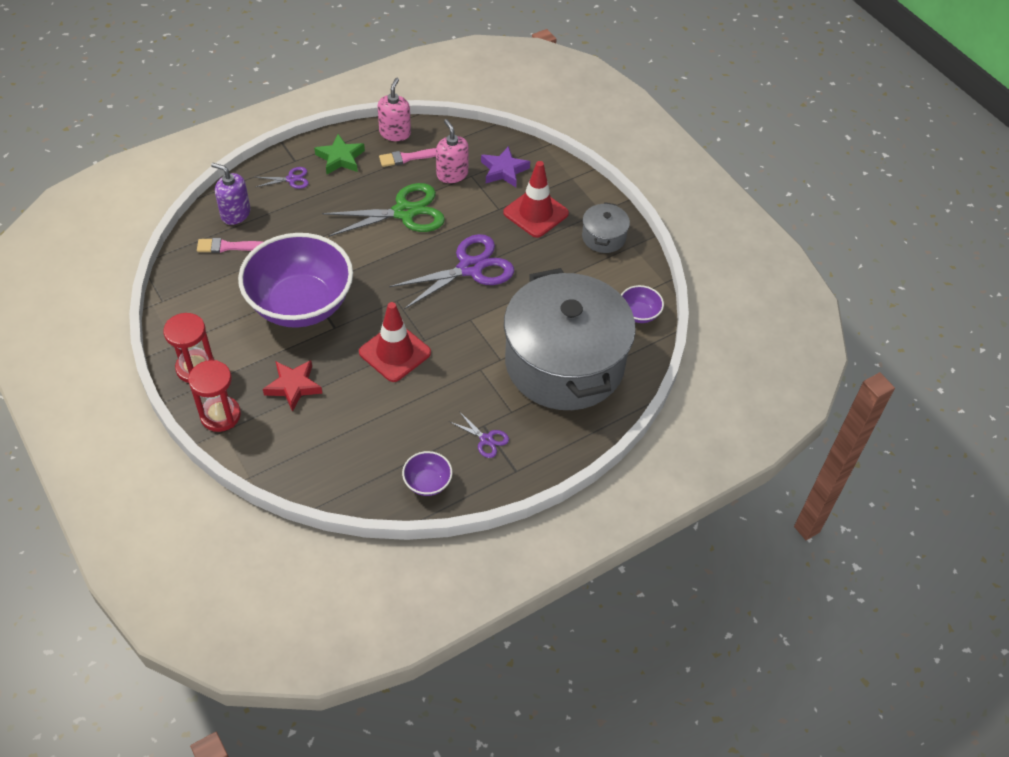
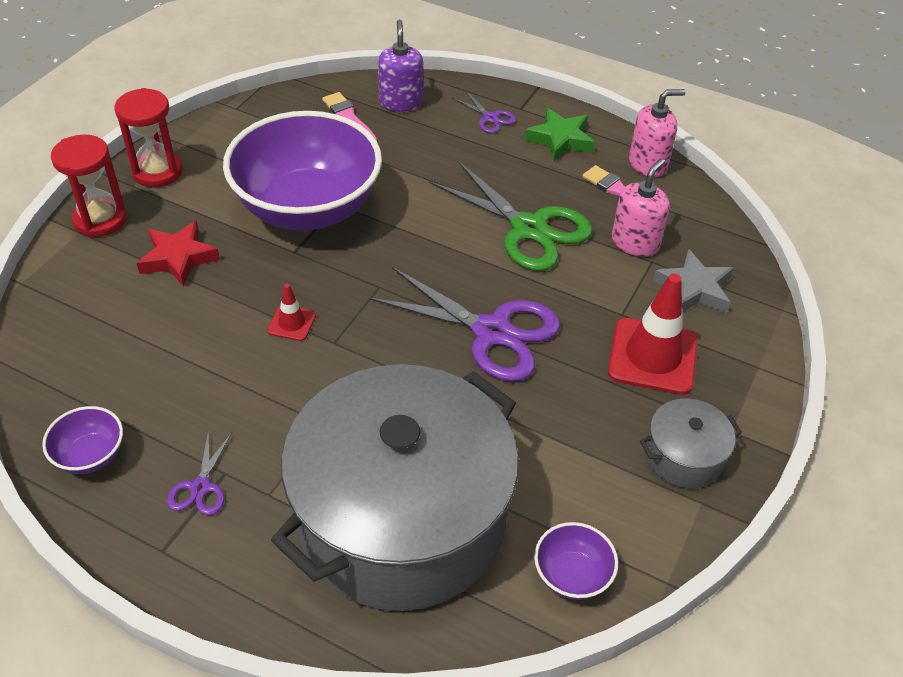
camera: 60 degrees right, 5 degrees down
red traffic cone [359,302,431,382] -> red traffic cone [267,284,316,341], size x0.49
purple star [481,146,530,187] -> grey star [653,249,734,313]

